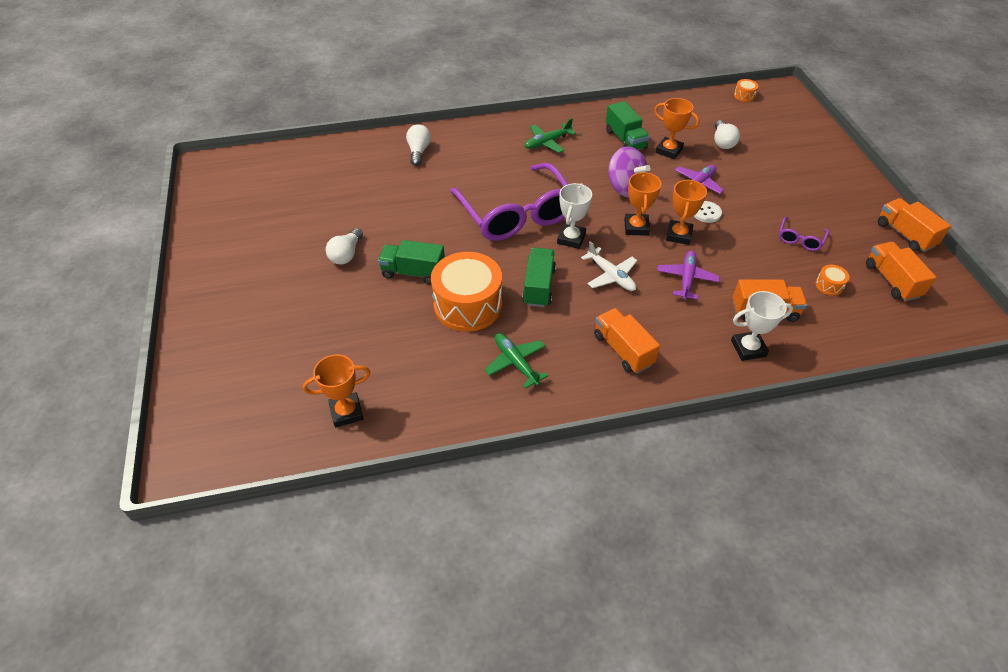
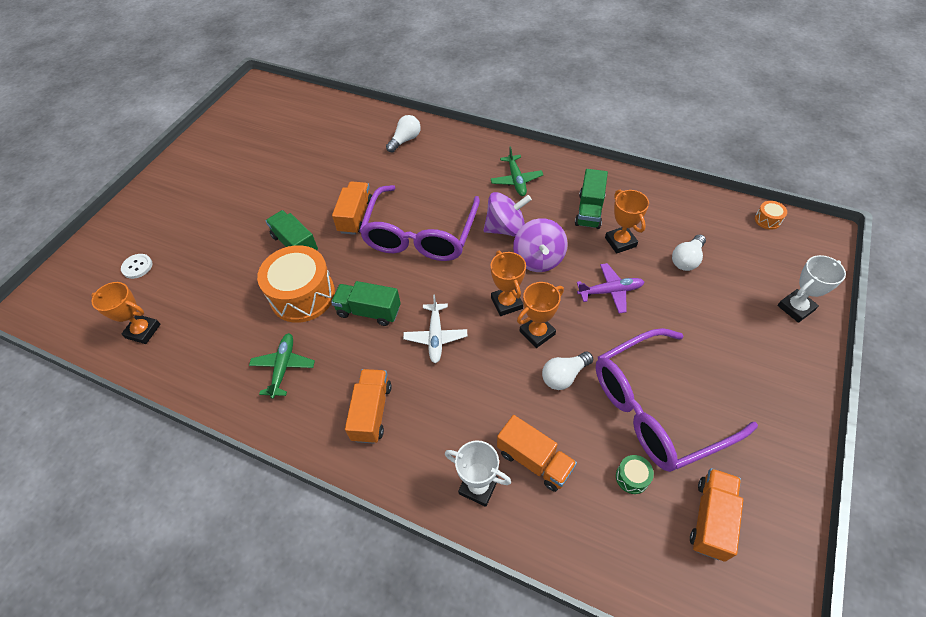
camera: 40 degrees right, 5 degrees up
white light bulb [326,228,363,265] -> white light bulb moved to [542,352,593,390]
green truck [522,248,556,307] -> green truck turned 120 degrees counterclockwise [331,281,401,326]
green plane [525,118,576,153] -> green plane turned 105 degrees counterclockwise [491,146,543,196]
white trophy [557,183,592,249] -> white trophy moved to [777,255,846,323]
orange trophy [624,172,661,236] -> orange trophy turned 60 degrees counterclockwise [491,251,526,316]
purple plane [657,250,720,300] -> none
white button [694,201,722,223] -> white button moved to [121,254,153,279]
purple glasses [779,217,829,251] -> purple glasses [596,328,758,472], size x2.47
orange drum [815,265,850,296] -> green drum [616,455,654,494]
orange truck [878,198,951,252] -> orange truck moved to [332,181,372,235]
none -> purple spinning top [484,192,532,236]

